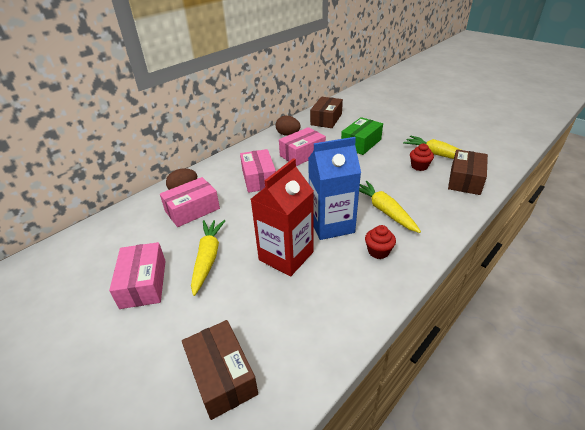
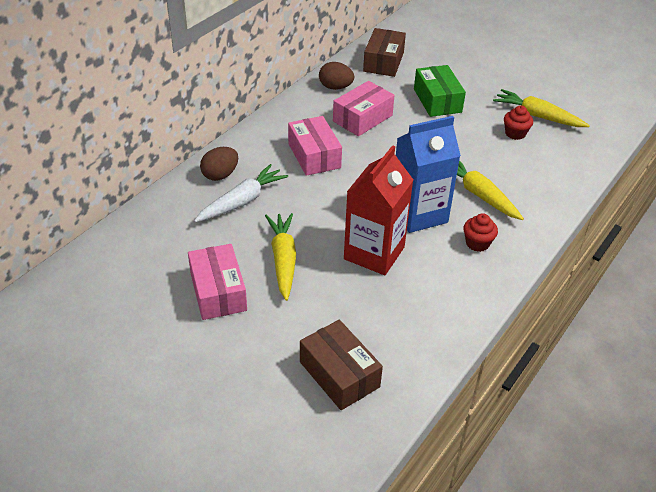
camera: 10 degrees left, 5 degrees up
pink box [160,177,220,227] -> white carrot [194,164,288,222]
green box [341,117,383,155] -> green box turned 45 degrees counterclockwise [414,65,466,117]
brown box [448,149,488,195] -> none

